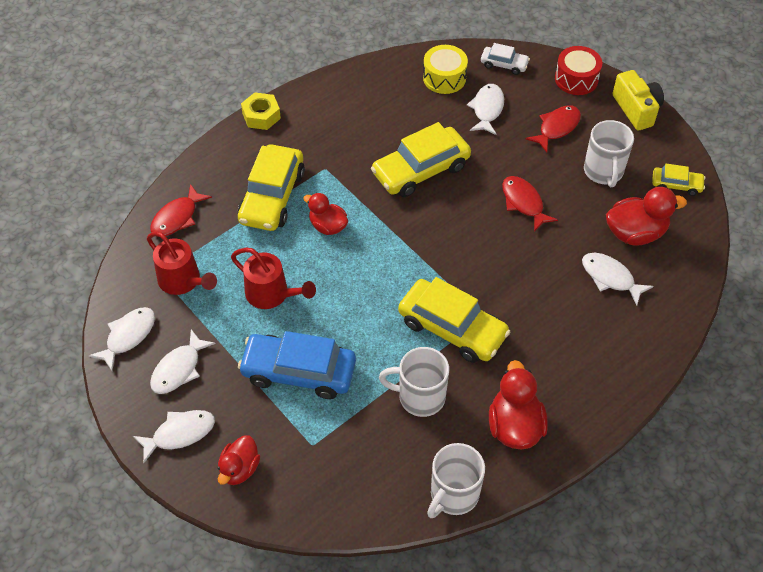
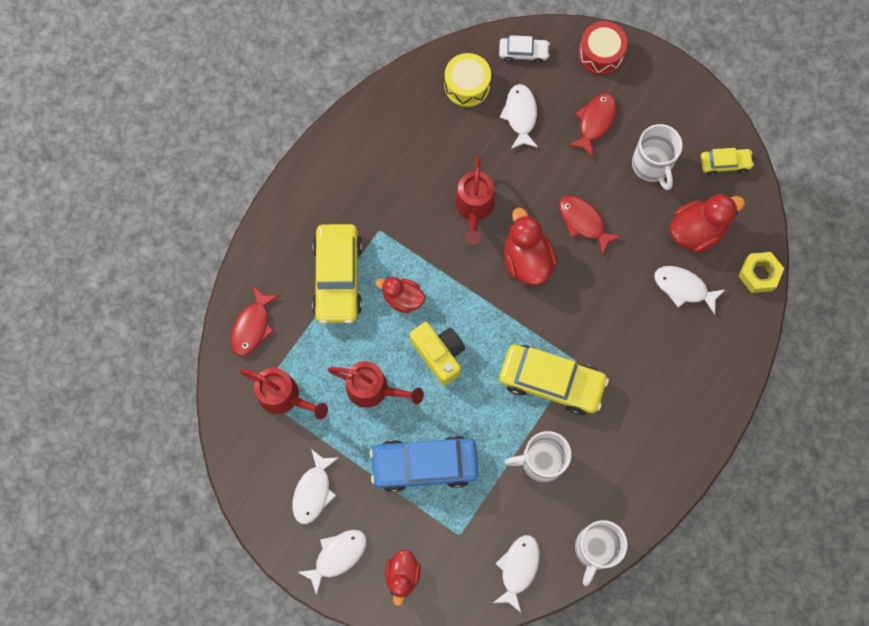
camera: 15 degrees left, 20 degrees up
white fish [89,307,155,371] -> white fish moved to [493,535,540,613]
yellow nut [241,92,281,130] -> yellow nut moved to [738,252,784,293]
yellow car [371,122,471,197] -> red watering can [455,156,495,244]
red duck [489,360,548,449] -> red duck moved to [504,208,557,286]
yellow camera [612,70,664,130] -> yellow camera moved to [410,322,465,386]

